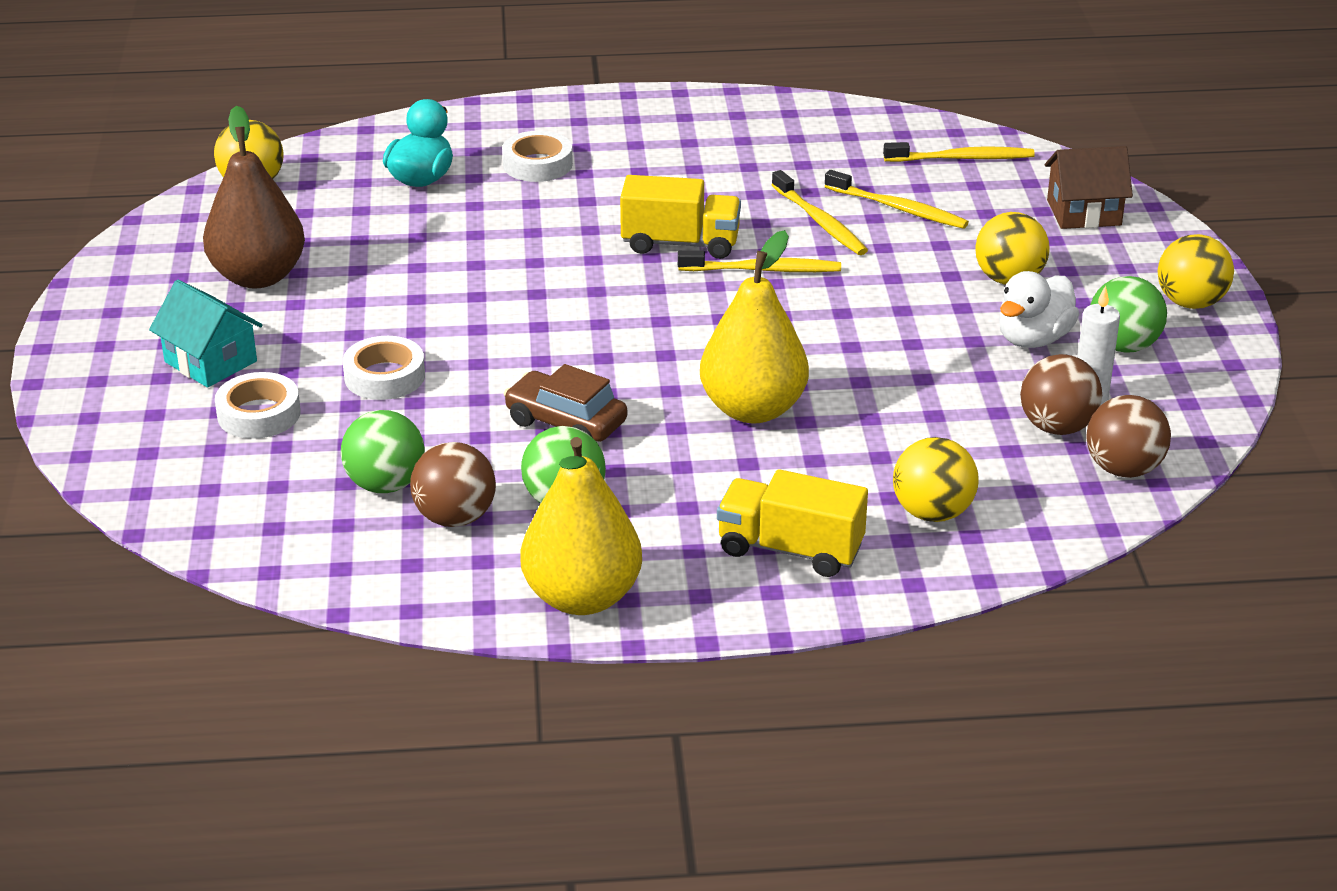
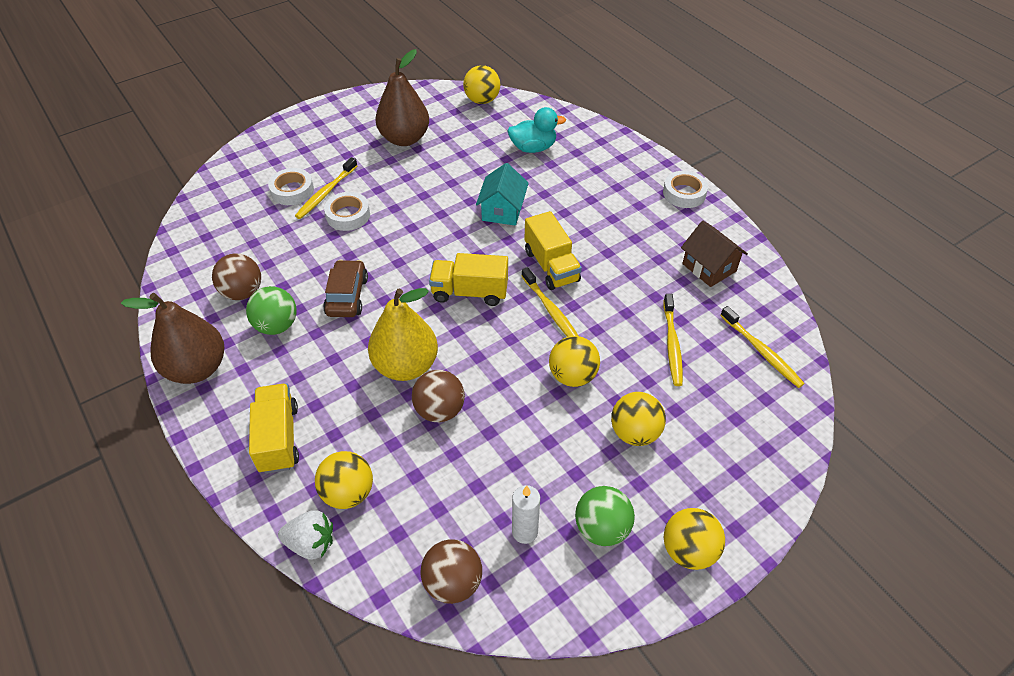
camera: 60 degrees right, 15 degrees up
turquoise house [149,280,263,388] -> turquoise house moved to [476,163,529,226]
green ball [341,410,425,493] -> none
white tape [502,130,573,182] -> white tape moved to [663,171,708,208]
yellow pear [520,437,642,615] -> brown pear [121,293,224,384]
yellow toothbrush [772,170,868,255] -> yellow toothbrush moved to [295,157,357,219]
white duck [999,271,1079,348] -> none
brown ball [1020,354,1102,435] -> brown ball moved to [412,370,465,422]
brown house [1045,146,1133,229] -> brown house moved to [681,221,748,287]
none -> white strawberry [278,511,333,560]
none -> yellow truck [429,253,508,306]
none -> yellow ball [549,336,600,387]

